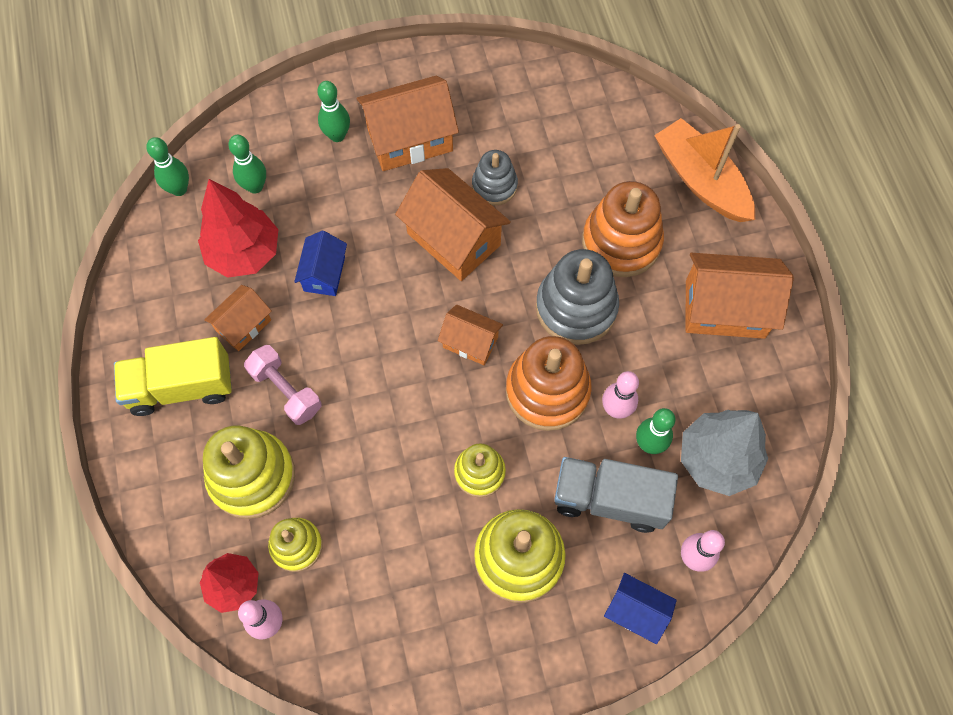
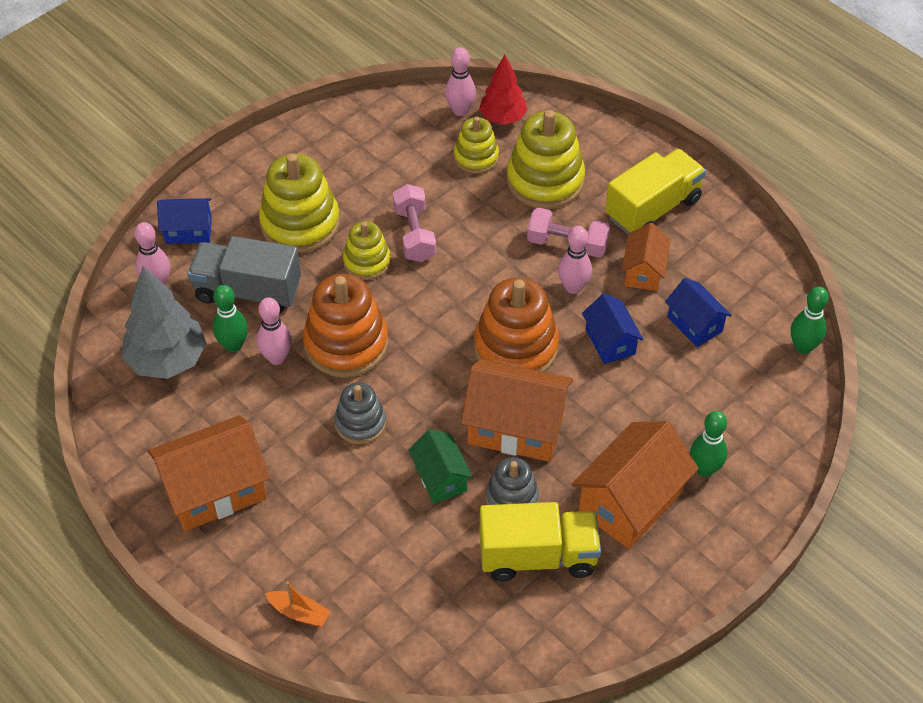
camera: 150 degrees right, 15 degrees down
red tree [198,179,278,278] -> blue house [665,278,732,347]
green bowling pin [228,135,266,194] -> none
orange house [438,305,503,365] -> none
grey stacking toy [536,249,619,345] -> grey stacking toy [334,382,386,444], size x0.59
grey truck [554,457,678,533] -> grey truck turned 150 degrees counterclockwise [188,236,301,314]
orange stacking toy [582,181,664,277] -> orange stacking toy moved to [474,277,559,372]
orange boat [654,118,755,222] -> orange boat [265,582,330,627], size x0.43
none -> pink dumbbell [393,184,436,262]
none -> green house [408,429,473,504]
none -> yellow truck [480,502,601,582]
none -> pink bowling pin [558,226,592,294]

